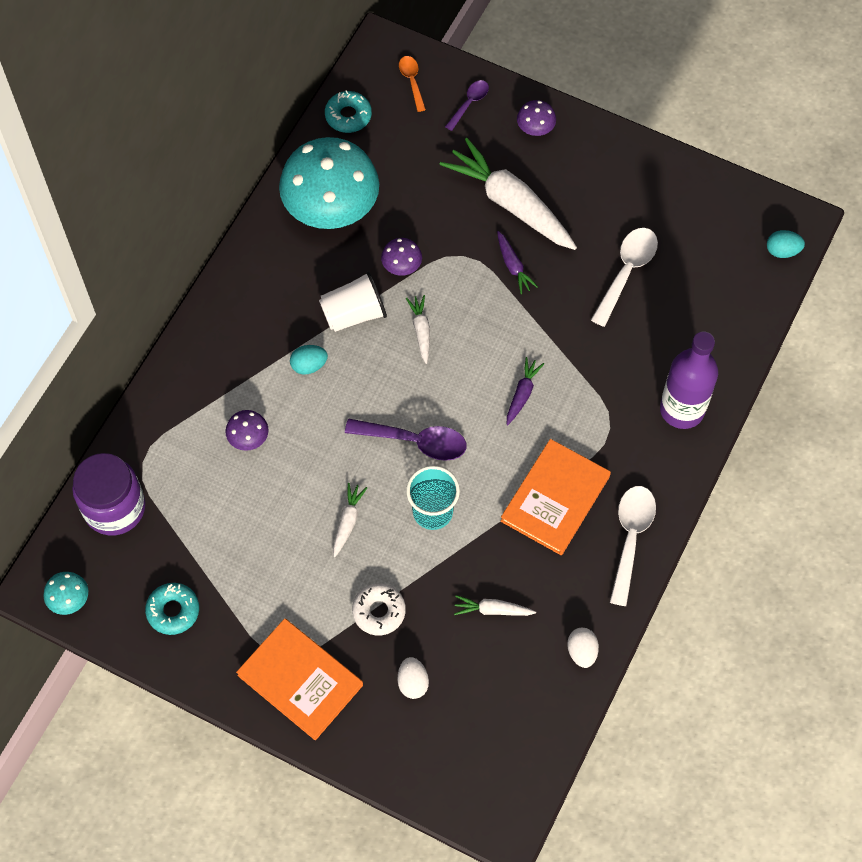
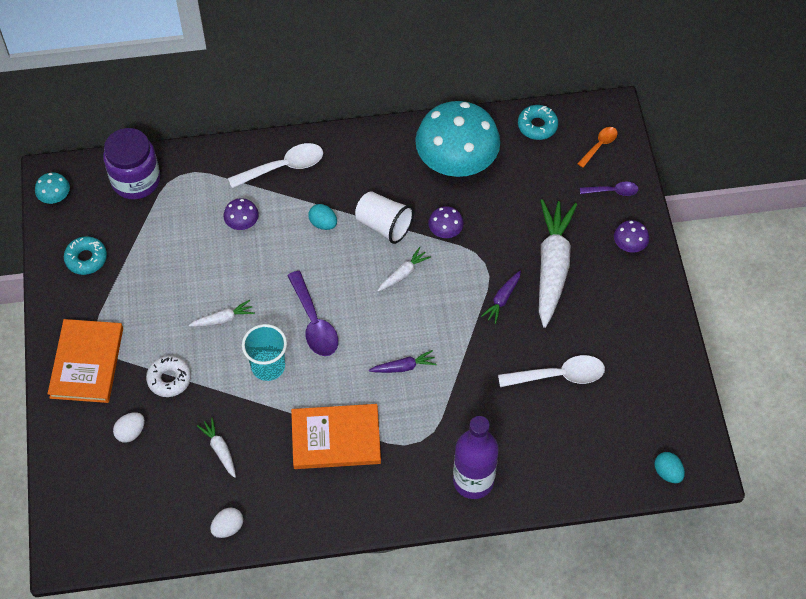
camera: 55 degrees right, 5 degrees down
white spoon [610,486,656,606] -> white spoon moved to [228,143,323,188]

